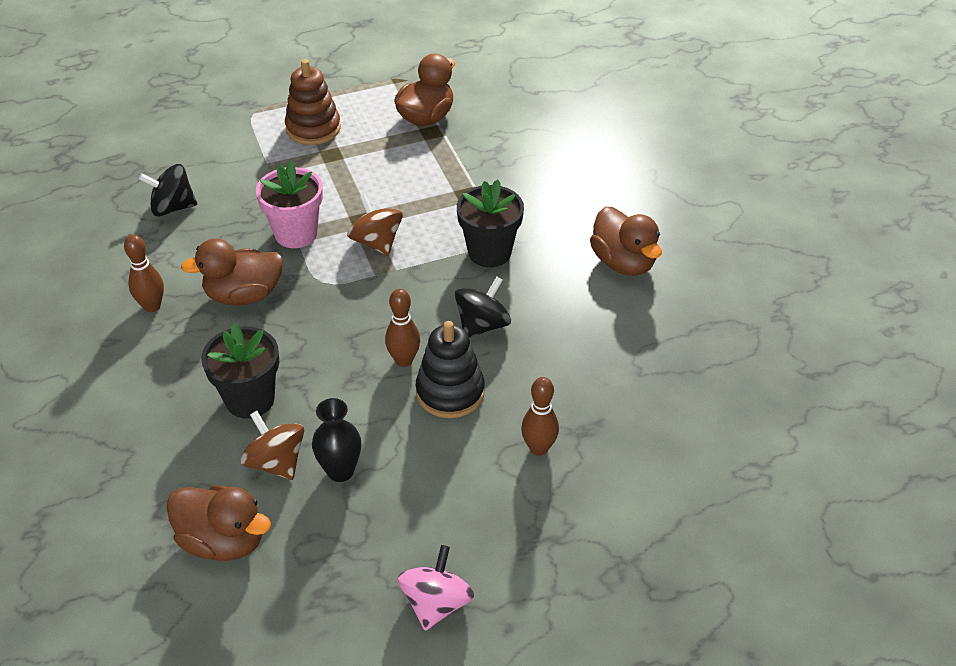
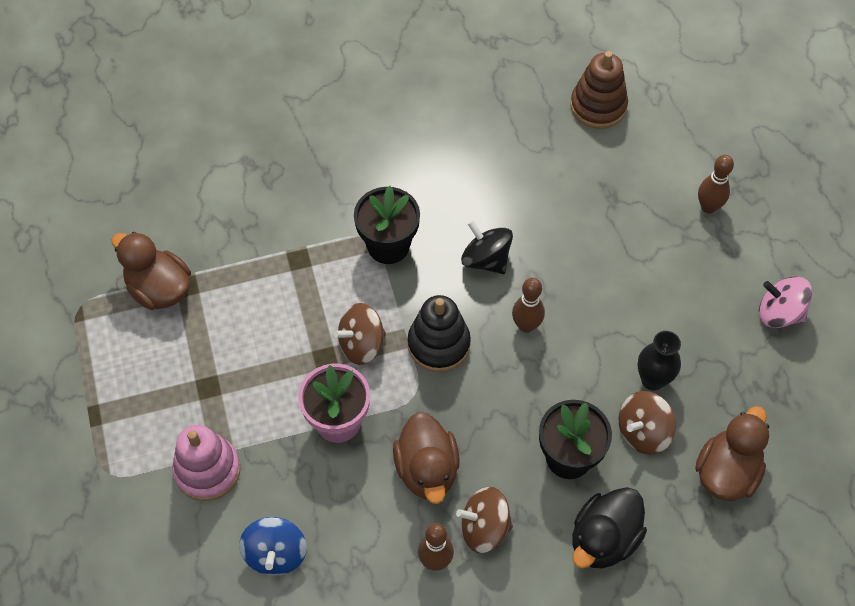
camera: 85 degrees left, 15 degrees up
black spinning top [139,164,197,216] -> blue spinning top [239,517,307,576]
brown stacking toy [285,59,341,145] -> brown stacking toy moved to [570,51,628,129]
black stacking toy [416,321,485,418] -> black stacking toy moved to [408,295,471,372]
brown bowling pin [521,377,559,456] -> brown bowling pin moved to [698,155,734,214]
brown duck [590,207,662,276] -> none
none -> pink stacking toy [172,425,240,501]
none -> brown spinning top [456,487,513,553]
none -> black duck [573,487,647,568]

